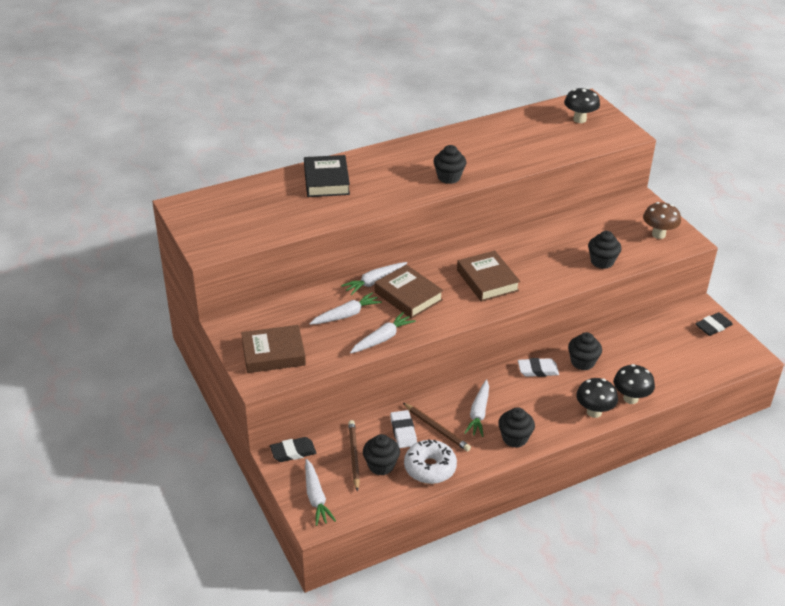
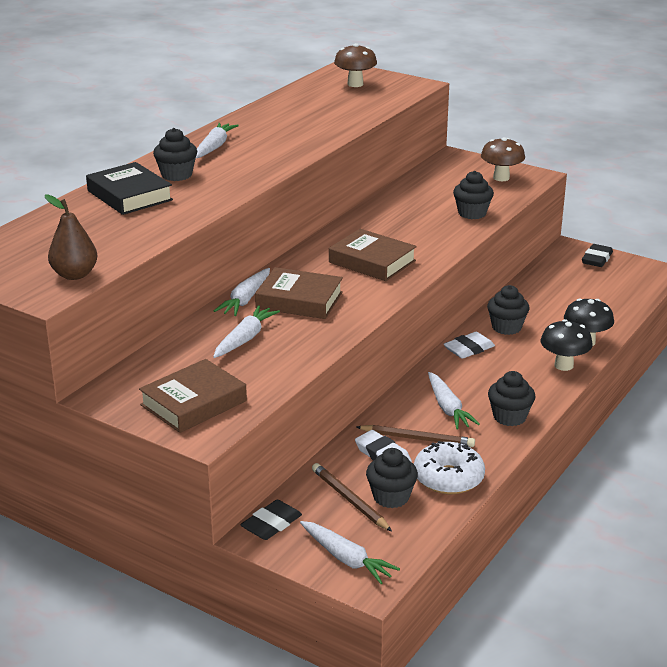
camera: 30 degrees left, 10 degrees down
white carrot [350,312,416,353] -> white carrot moved to [196,123,239,158]
black cupcake [433,145,466,184] -> black cupcake moved to [153,128,197,181]
black mushroom [564,88,600,123] -> brown mushroom [334,43,377,87]
none -> brown pear [45,195,97,280]

